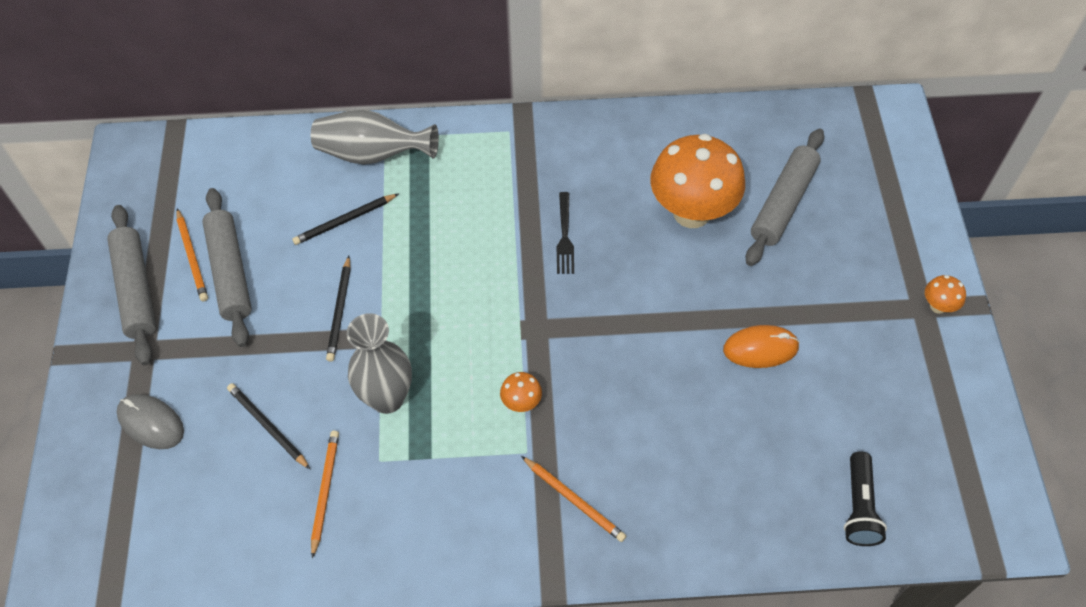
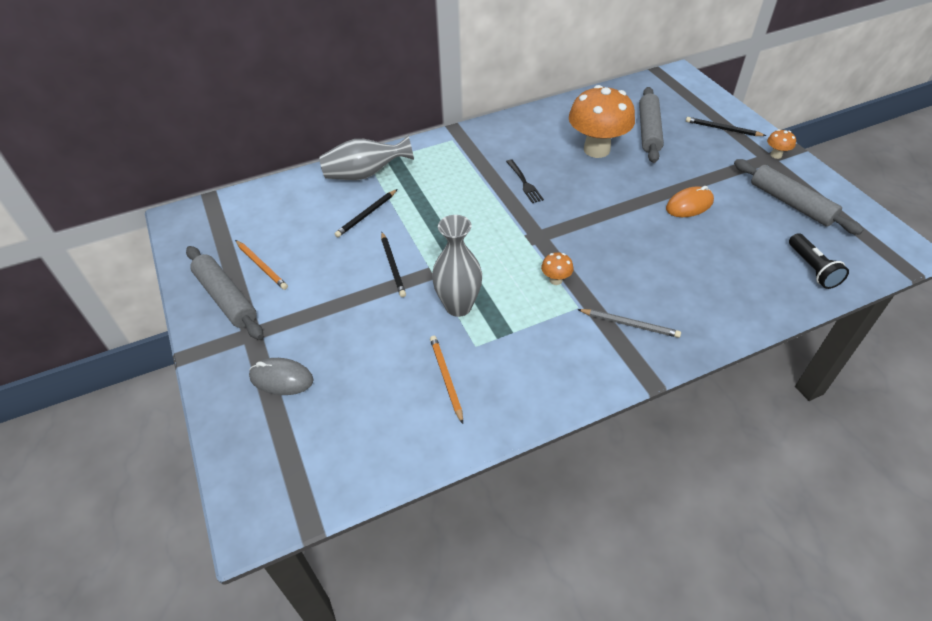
camera: 20 degrees left, 10 degrees down
grey rolling pin [202,188,252,347] -> grey rolling pin moved to [734,159,863,235]
black pencil [227,383,310,469] -> black pencil moved to [686,117,766,136]
orange pencil [521,456,626,542] -> grey pencil [577,309,681,338]

